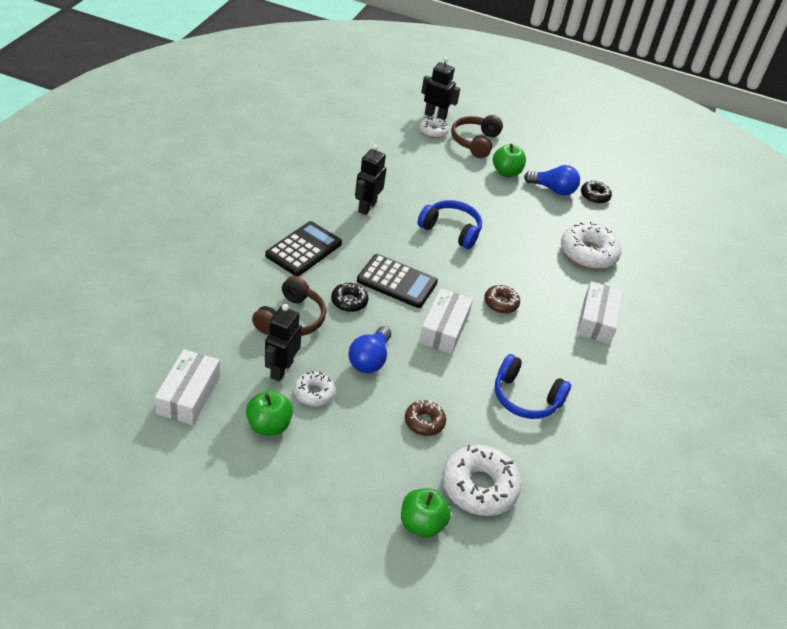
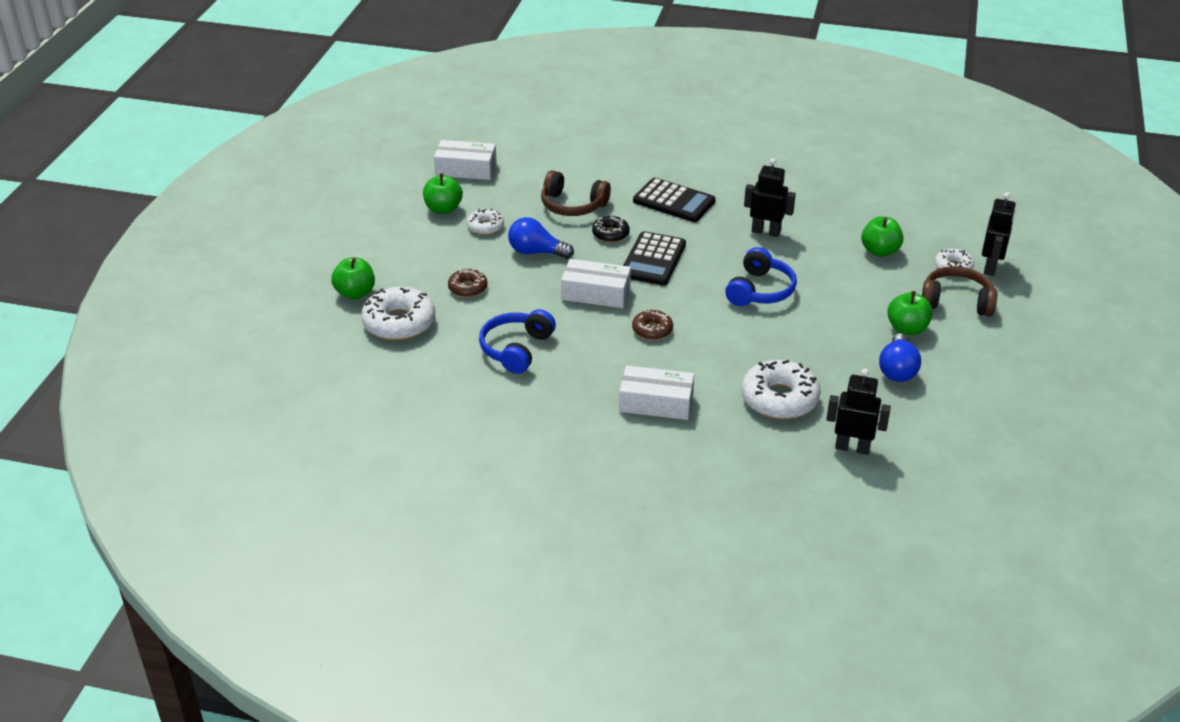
camera: 90 degrees right, 5 degrees down
black robot [265,304,302,381] -> black robot moved to [826,369,891,455]
black donut [581,181,612,204] -> none
none -> green apple [861,216,904,257]

